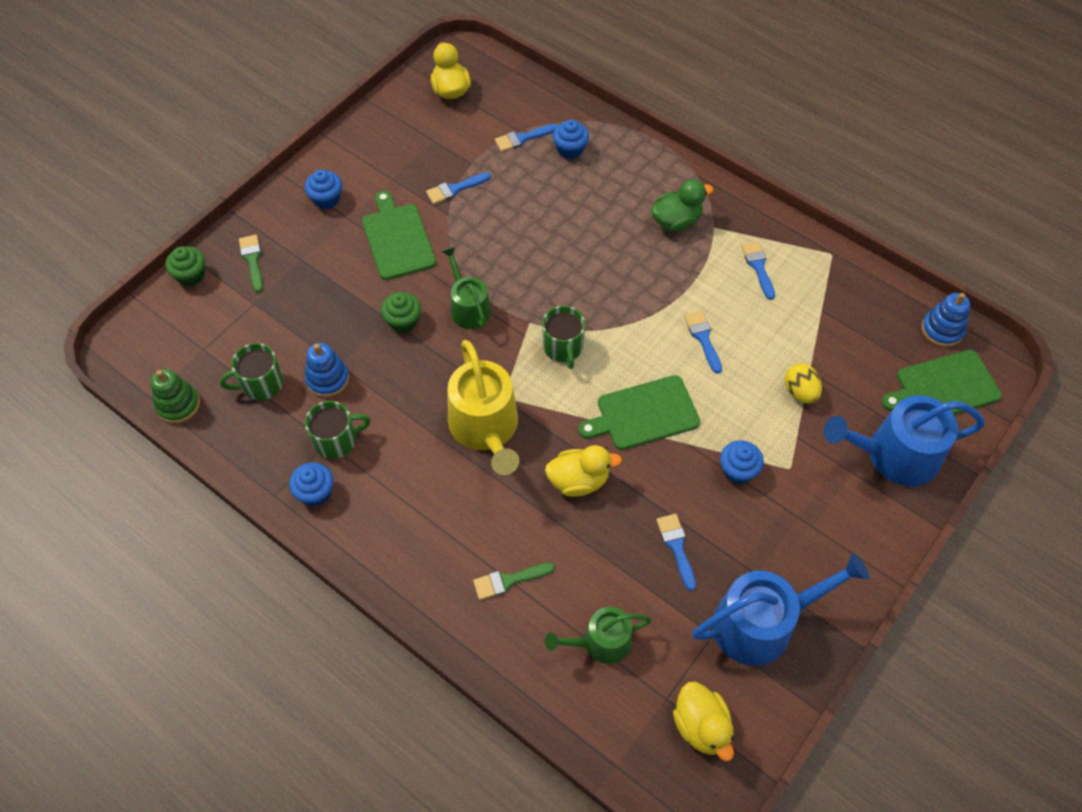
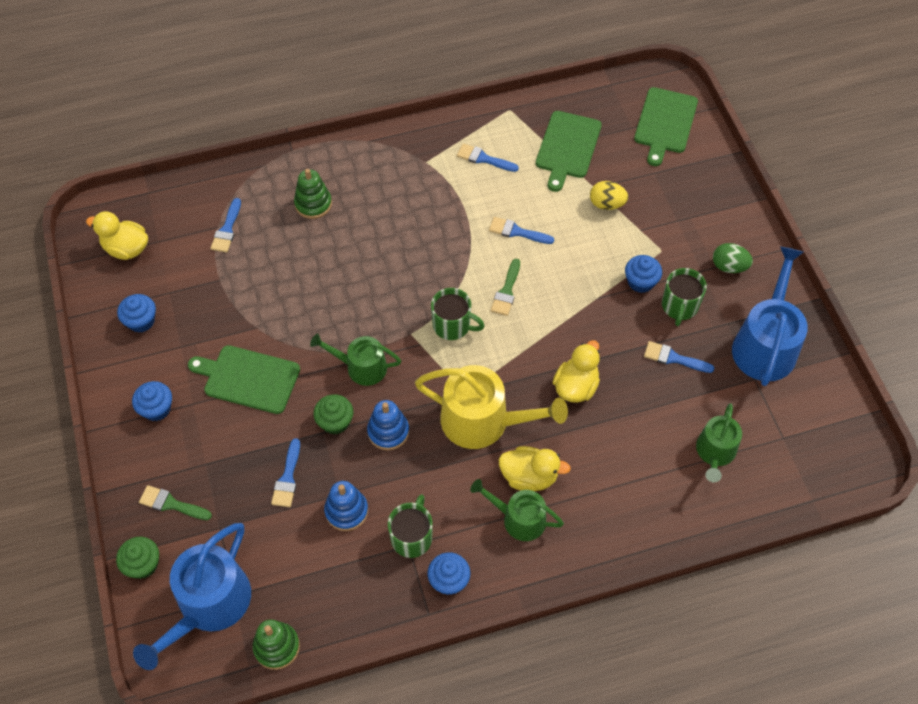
camera: 55 degrees left, 0 degrees up
green mug [220,343,283,400] -> green mug moved to [662,268,707,326]
blue brush [426,172,491,204] -> blue brush moved to [271,438,300,507]
green brush [473,562,555,600] -> green brush moved to [491,259,520,316]
blue cupcake [553,120,589,159] -> blue cupcake moved to [117,294,156,333]
green cutting board [578,375,700,450] -> green cutting board moved to [536,111,602,192]
green duck [651,179,714,231] -> none
yellow duck [673,682,734,761] -> yellow duck moved to [499,446,571,491]
blue watering can [824,395,985,486] -> blue watering can moved to [133,523,251,670]
blue stacking toy [921,293,970,347] -> blue stacking toy moved to [367,400,409,450]
none -> green stacking toy [294,169,332,219]
none -> green watering can [470,479,564,541]
none -> green egg [713,243,753,273]

